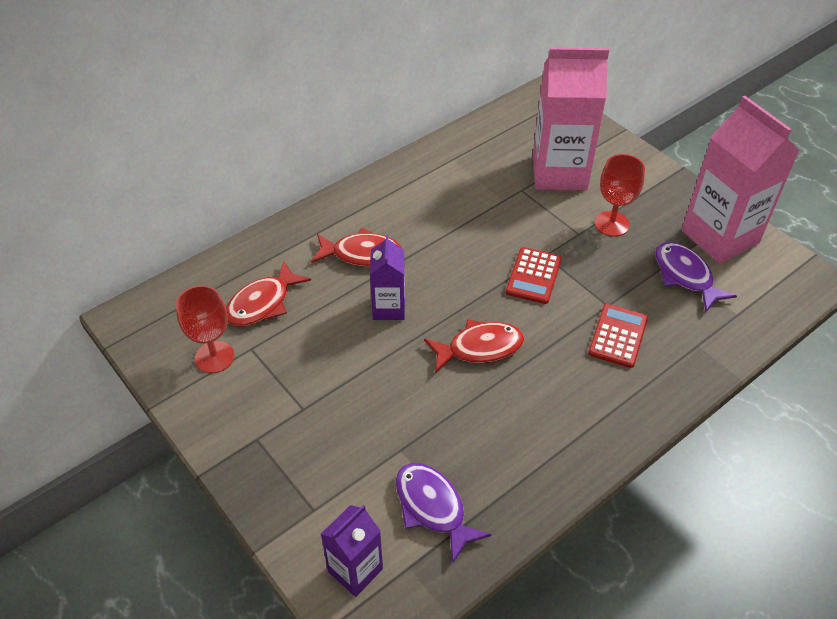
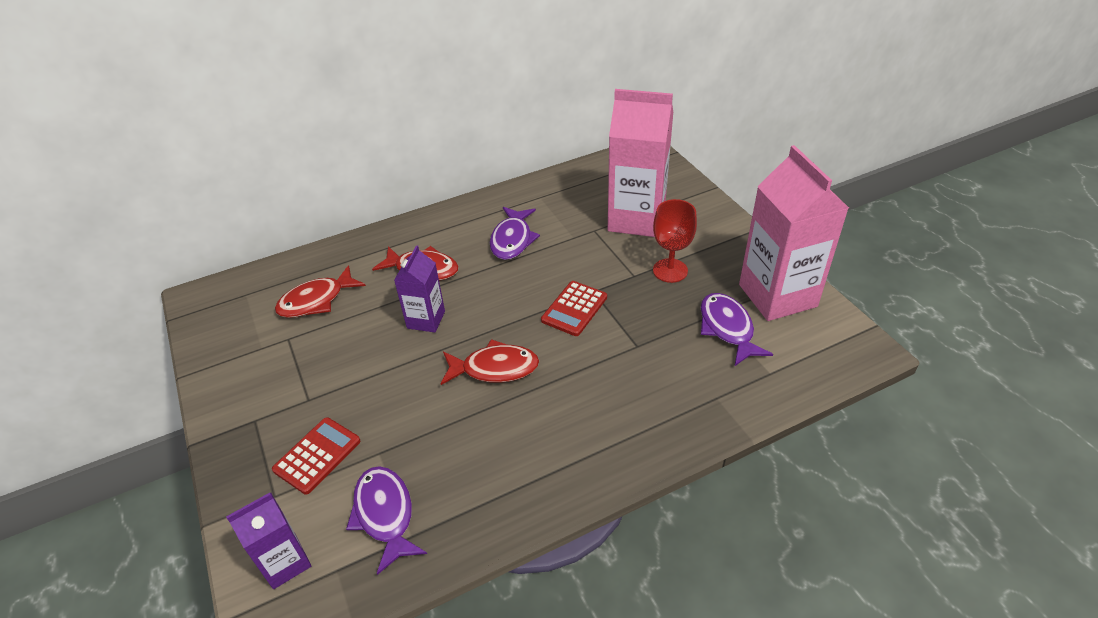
camera: 15 degrees right, 5 degrees down
red goblet [176,285,235,373] -> none
red calculator [588,304,648,368] -> red calculator moved to [272,417,360,495]
none -> purple fish [490,207,540,260]

